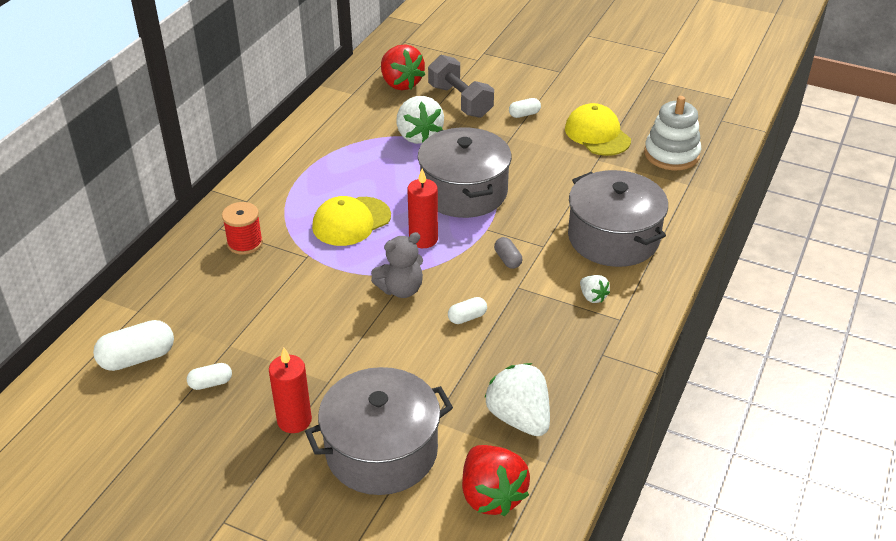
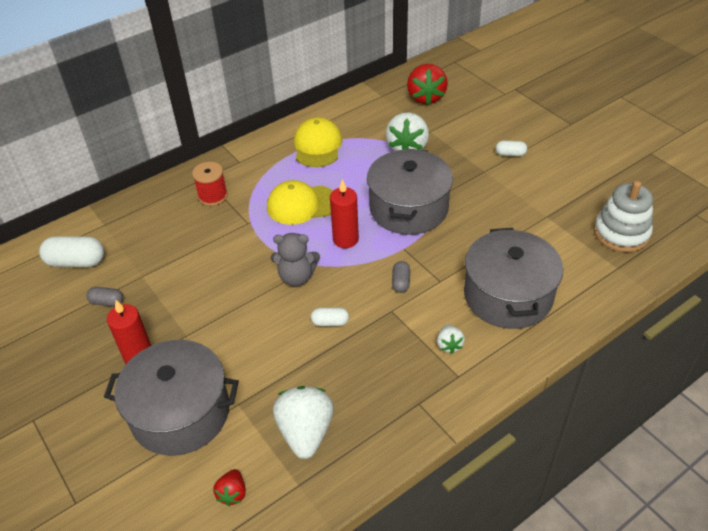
camera: 30 degrees right, 5 degrees up
white capsule [187,363,232,390] -> grey capsule [86,287,123,306]
grey dumbbell [428,55,494,118] -> none
red strawberry [462,445,530,516] -> red strawberry [213,469,246,506], size x0.50
yellow cap [565,103,631,156] -> yellow cap moved to [294,118,342,167]

